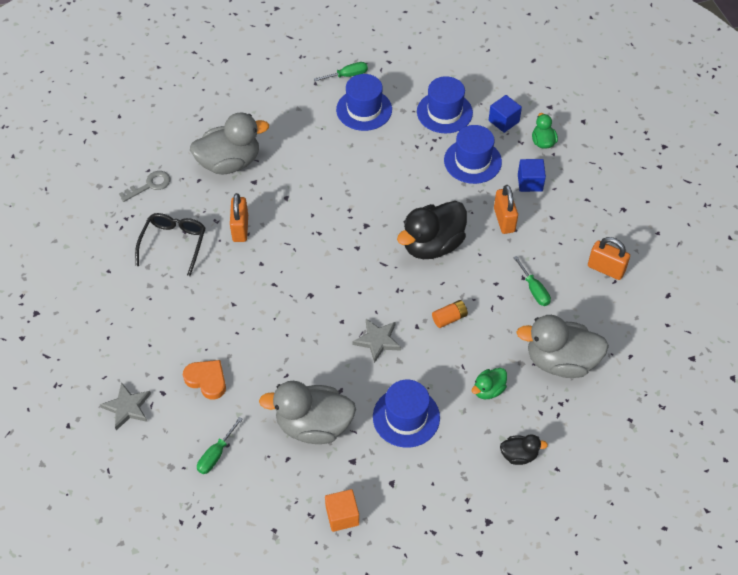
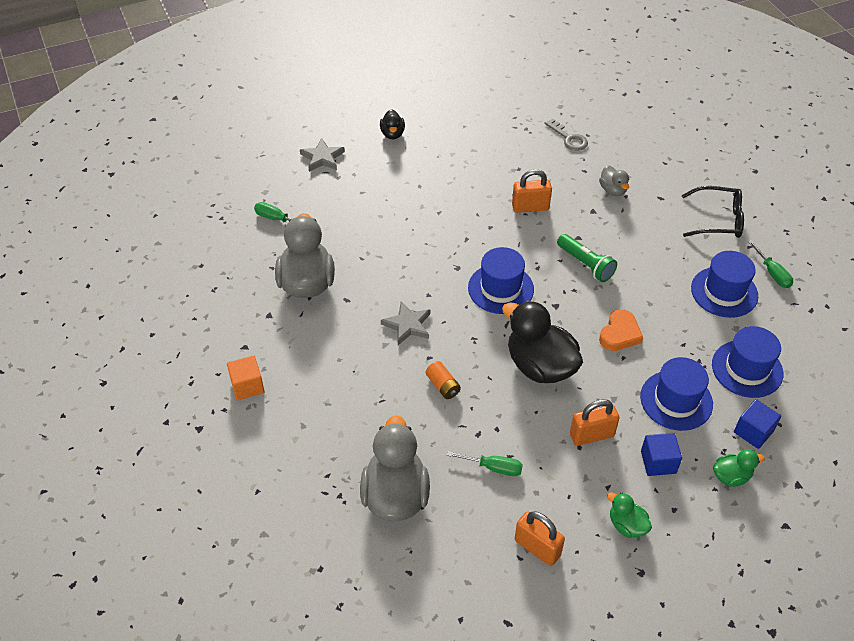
camera: 85 degrees right, 5 degrees down
black glasses [135,213,206,276] -> black glasses moved to [682,186,744,238]
orange heart [183,360,226,400] -> orange heart moved to [599,309,643,351]
grey duck [190,113,269,174] -> grey duck [599,165,629,196], size x0.49
orange cube [325,489,359,532] -> orange cube moved to [227,355,264,400]
blue hat [373,380,440,448] -> blue hat moved to [468,247,534,314]
green duck [472,368,507,399] -> green duck moved to [607,492,652,538]
black duck [500,434,548,465] -> black duck moved to [380,109,405,139]
green screwdriver [513,256,551,306] -> green screwdriver turned 135 degrees counterclockwise [446,451,523,476]
orange padlock [588,237,630,280] -> orange padlock turned 75 degrees counterclockwise [515,511,565,566]
none -> green flashlight [557,234,617,282]

